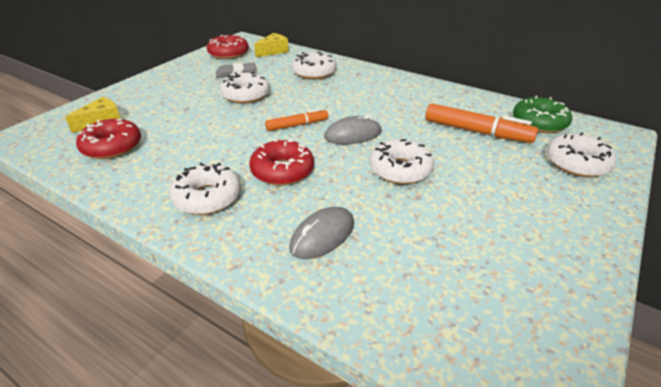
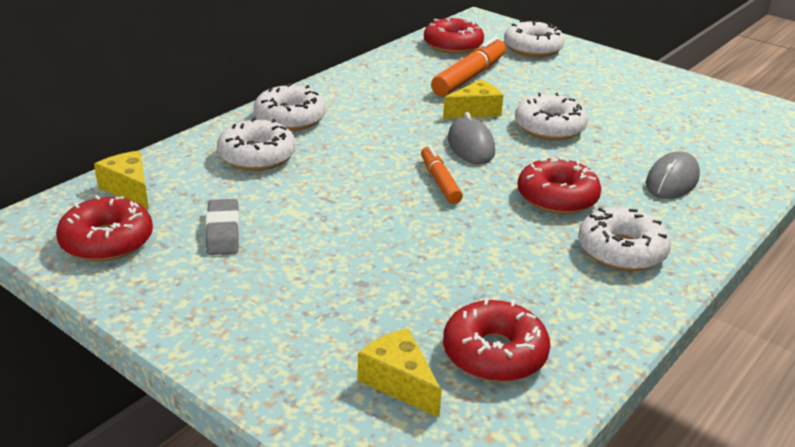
camera: 85 degrees left, 5 degrees down
white donut [220,72,270,104] -> white donut moved to [253,83,326,131]
grey mouse [289,207,354,259] -> grey mouse turned 75 degrees clockwise [646,151,700,199]
green donut [513,96,572,133] -> red donut [424,17,484,54]
none -> yellow cheese [443,79,504,119]

